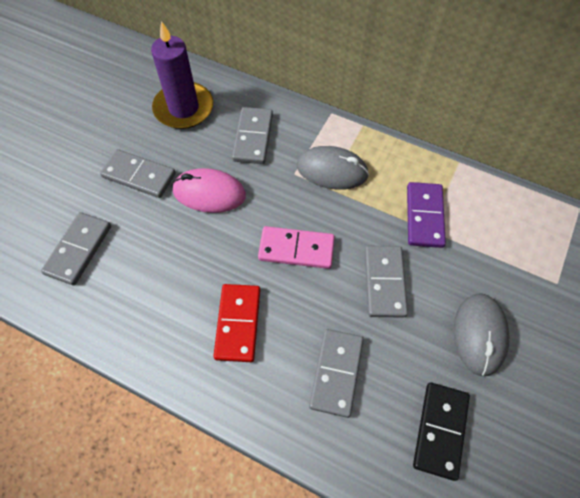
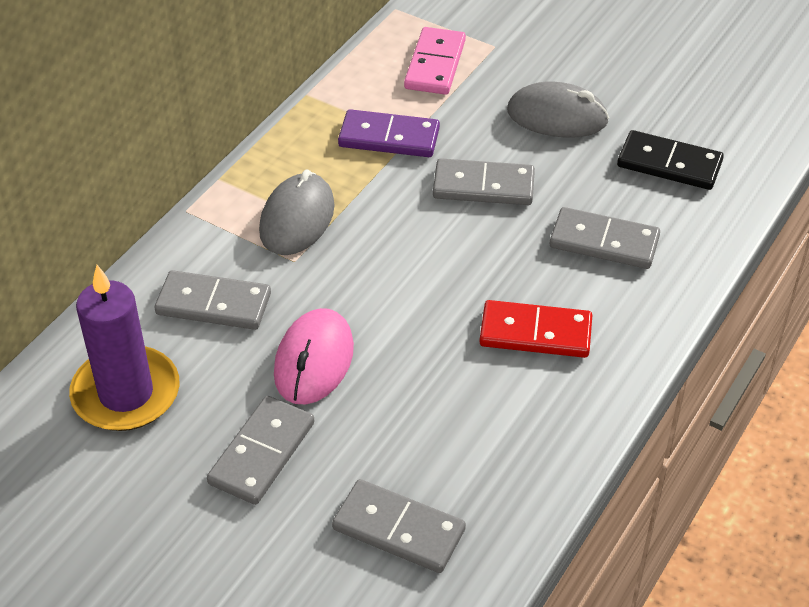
camera: 85 degrees left, 15 degrees down
pink domino [258,226,335,269] -> pink domino moved to [404,27,466,95]

